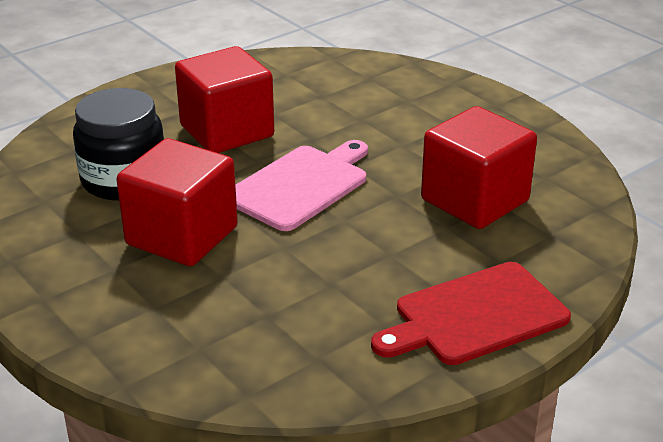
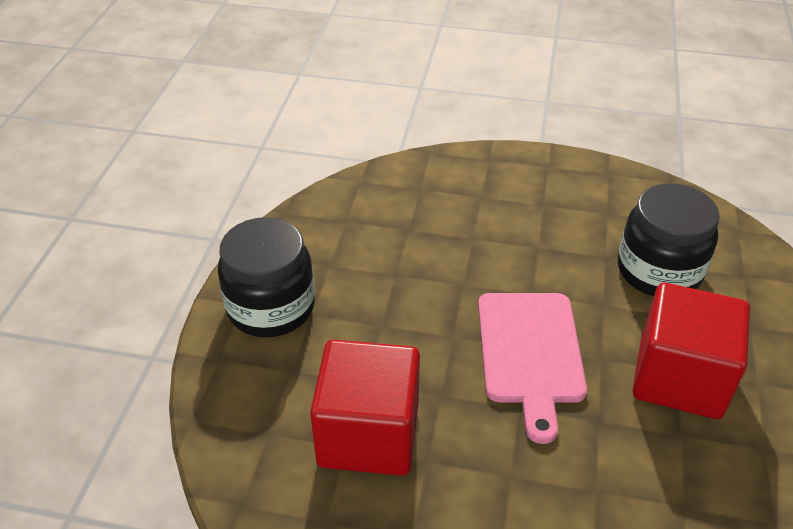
camera: 140 degrees right, 10 degrees up
red cube [116,138,238,266] -> none
red cutting board [371,262,571,365] -> black jar [218,217,315,337]

